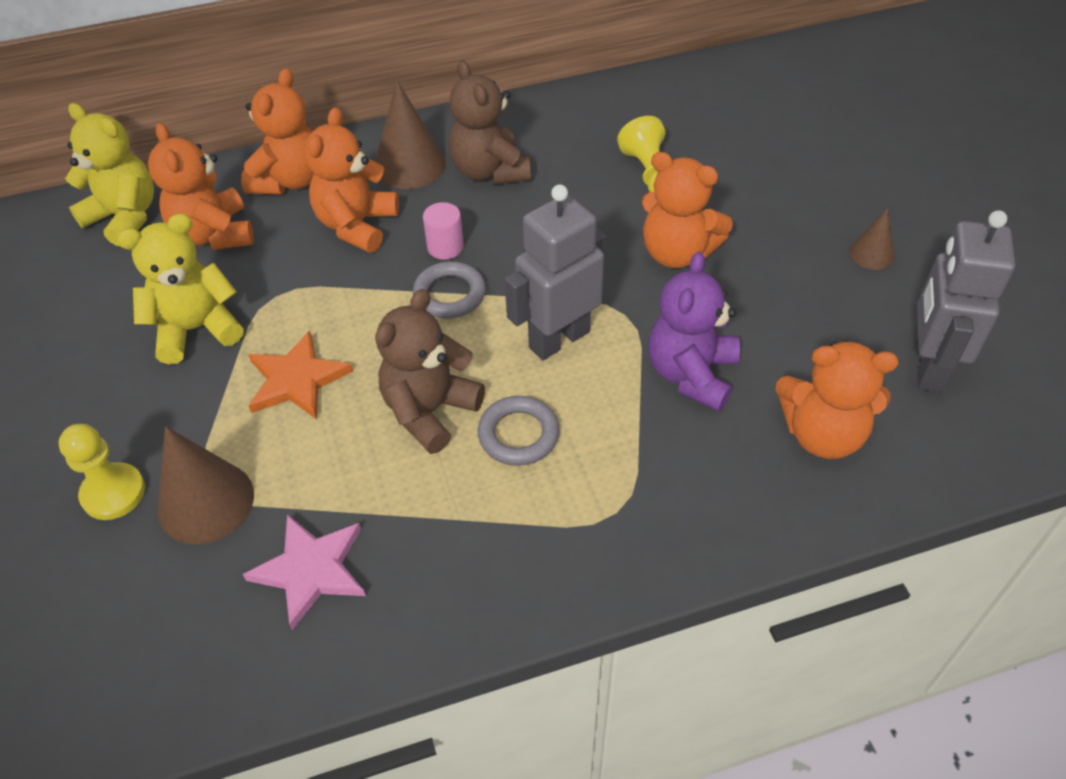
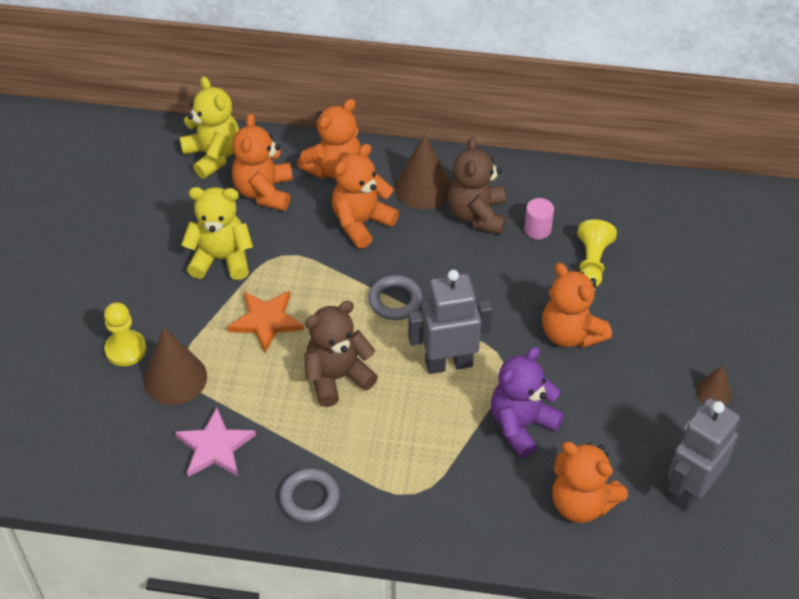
camera: 25 degrees right, 0 degrees up
pink cylinder [423,202,464,260] -> pink cylinder moved to [524,198,554,239]
grey ring [478,396,560,466] -> grey ring moved to [279,468,340,523]

